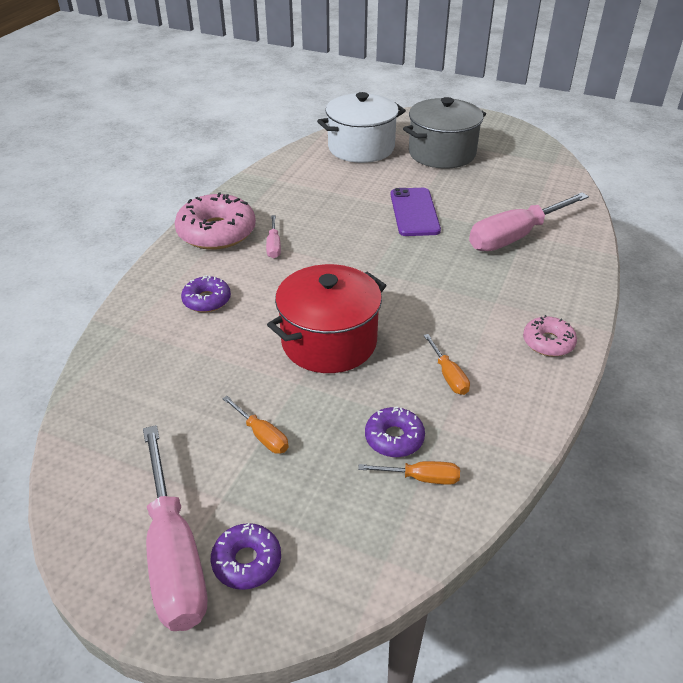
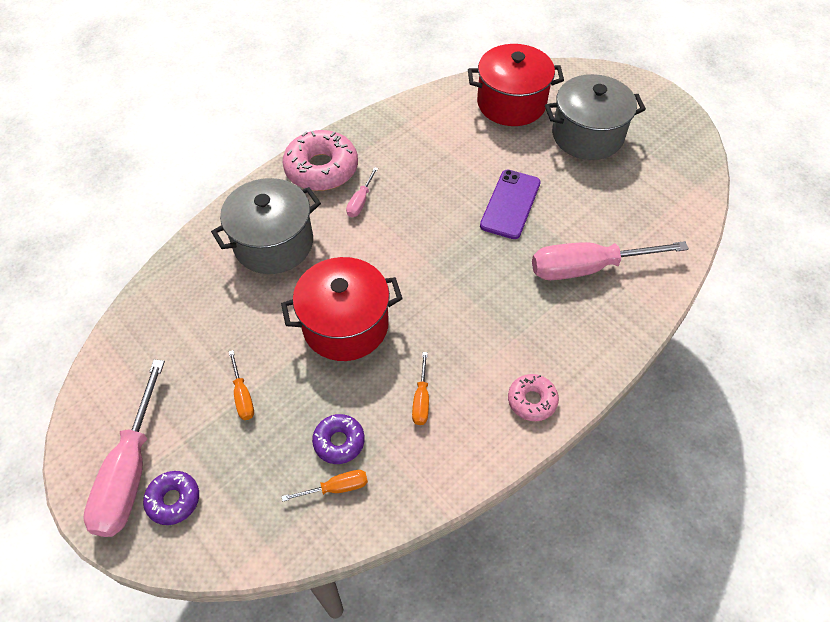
camera: 25 degrees right, 15 degrees up
purple donut [181,275,231,312] -> grey pot [211,178,321,274]
white pot [317,92,406,163] -> red pot [468,44,564,126]
orange screwdriver [358,461,460,485] -> orange screwdriver turned 45 degrees counterclockwise [281,470,368,502]

